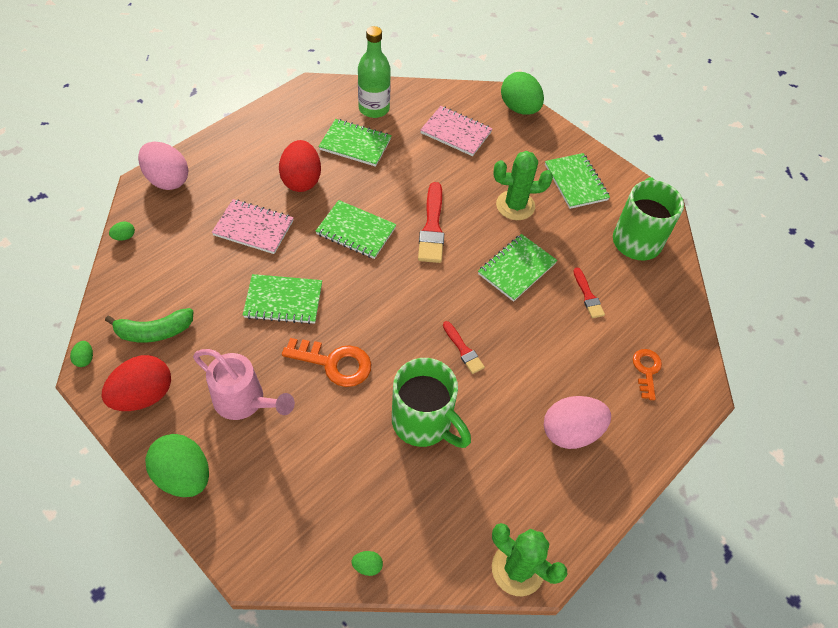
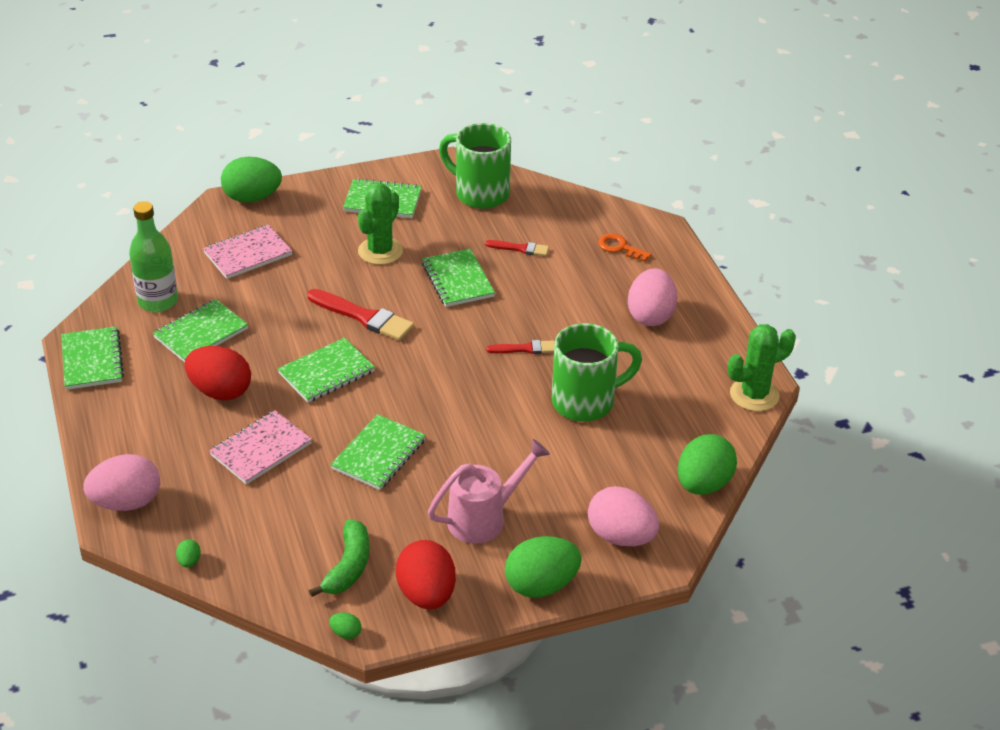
camera: 60 degrees left, 15 degrees down
orange key [282,338,371,387] -> none
green egg [352,551,383,576] -> green egg [678,434,737,495], size x2.40
none -> green notebook [61,326,124,390]
none -> pink egg [588,486,659,546]

